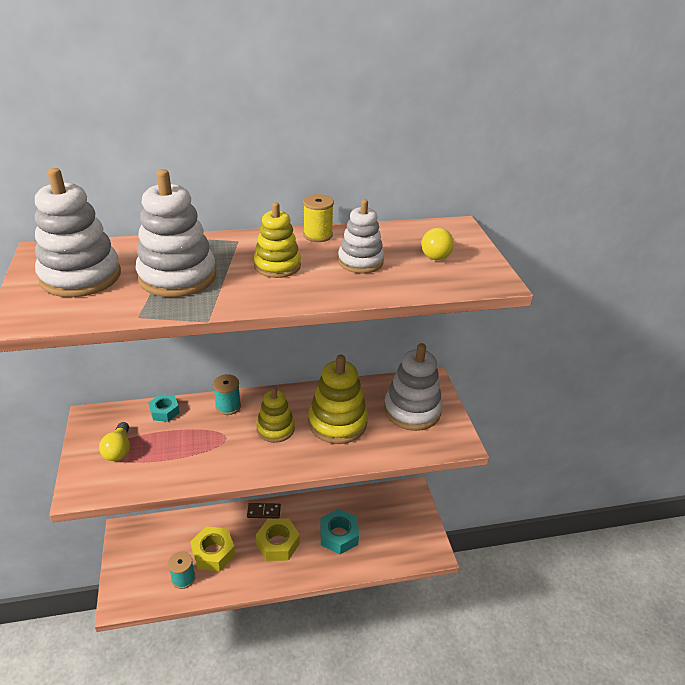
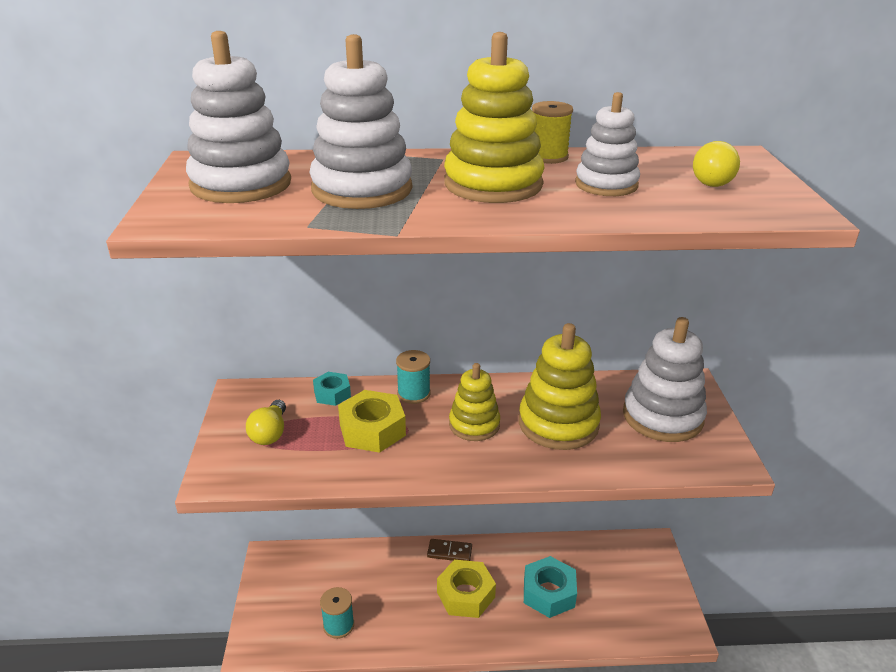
camera: 10 degrees right, 5 degrees down
yellow nut [190,526,235,572] -> yellow nut moved to [338,390,406,453]
yellow stacking toy [254,202,301,278] -> yellow stacking toy [444,32,545,203], size x1.58

